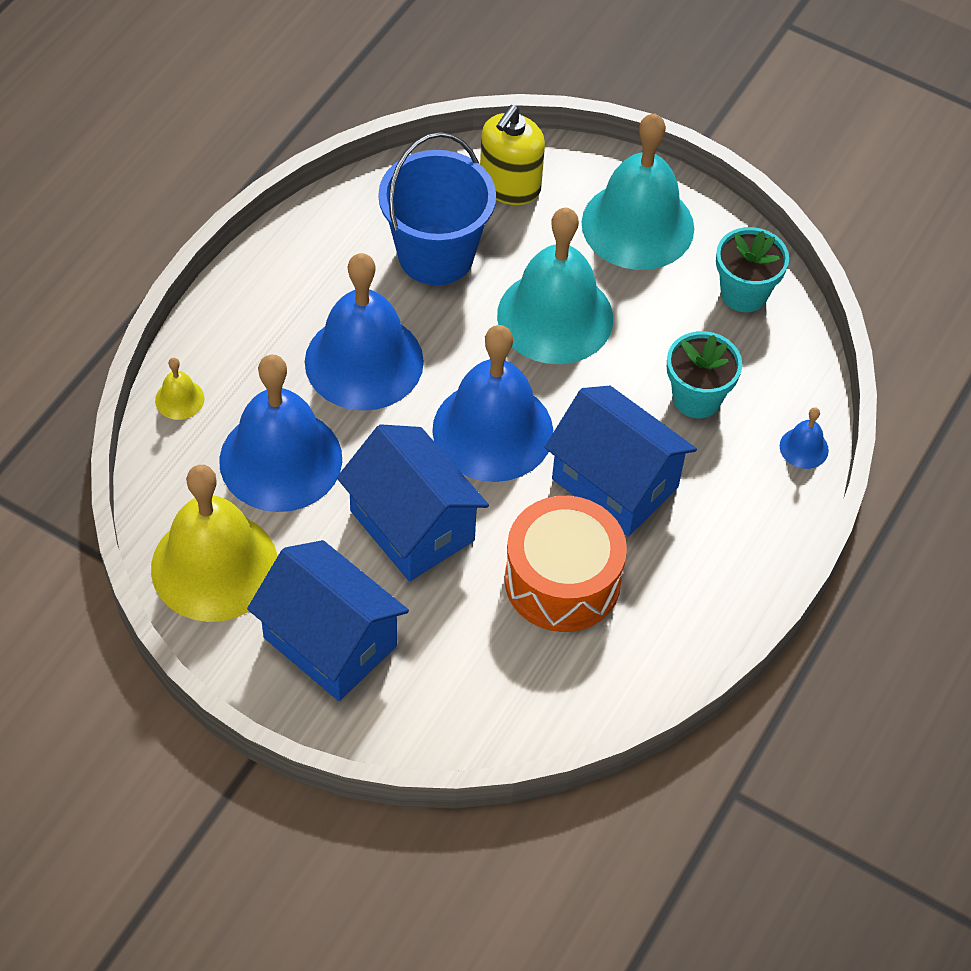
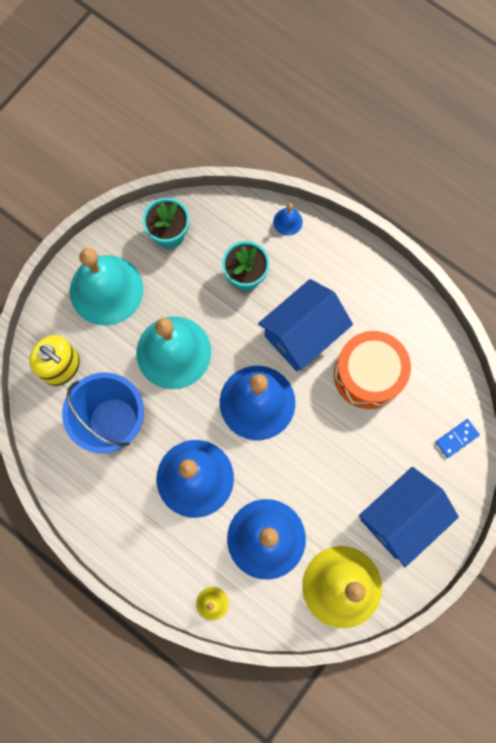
camera: 80 degrees left, 20 degrees up
blue house [337,424,489,581] -> none
none -> blue domino [436,419,480,458]

